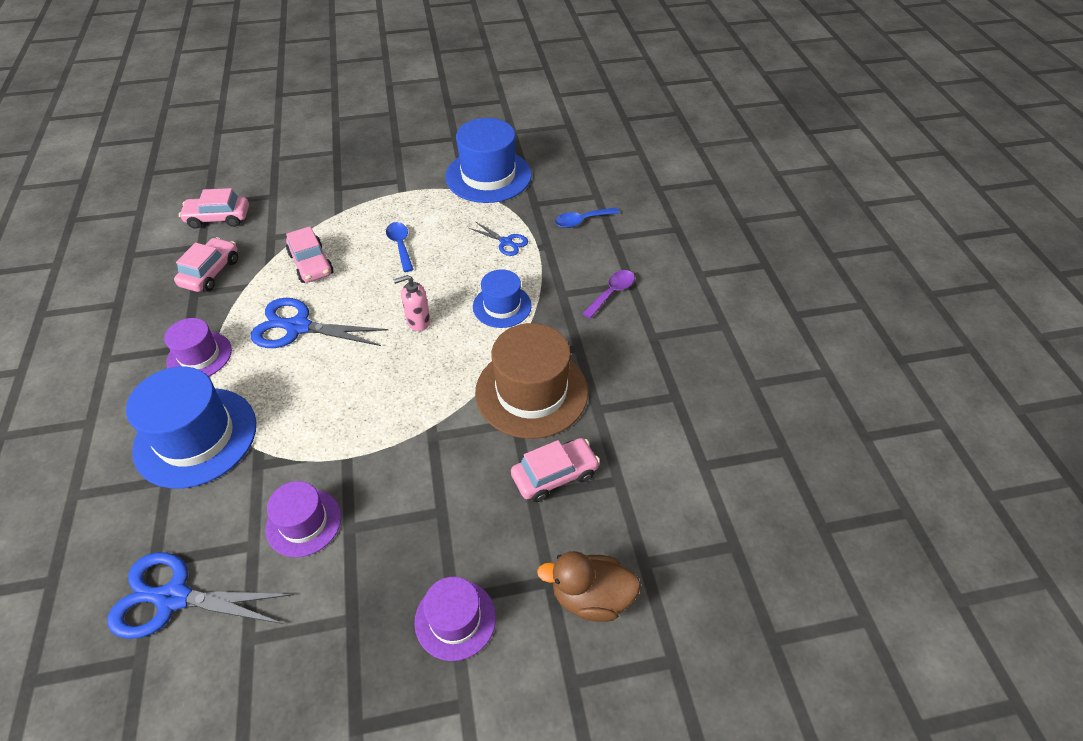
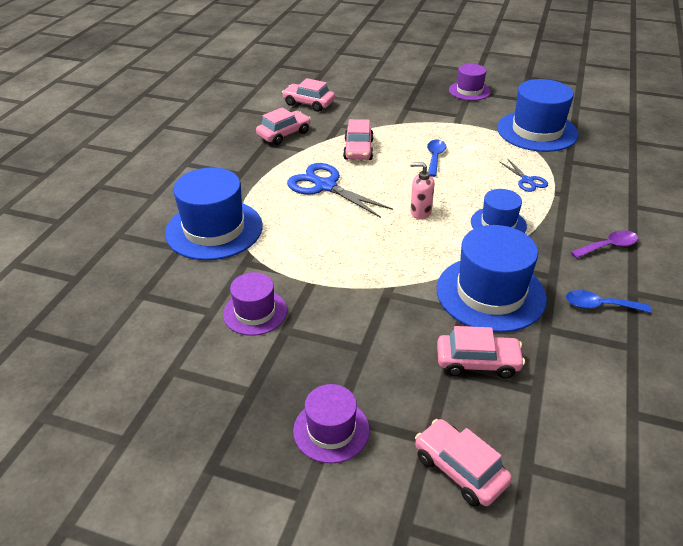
camera: 30 degrees right, 10 degrees down
blue scissors [107,552,294,639] -> none
purple hat [164,318,232,377] -> purple hat moved to [449,64,491,101]
brown hat [475,323,588,439] -> blue hat [437,225,547,333]
brown duck [537,551,641,622] -> pink car [415,419,512,507]
blue spoon [555,207,619,228] -> blue spoon moved to [566,290,651,313]

